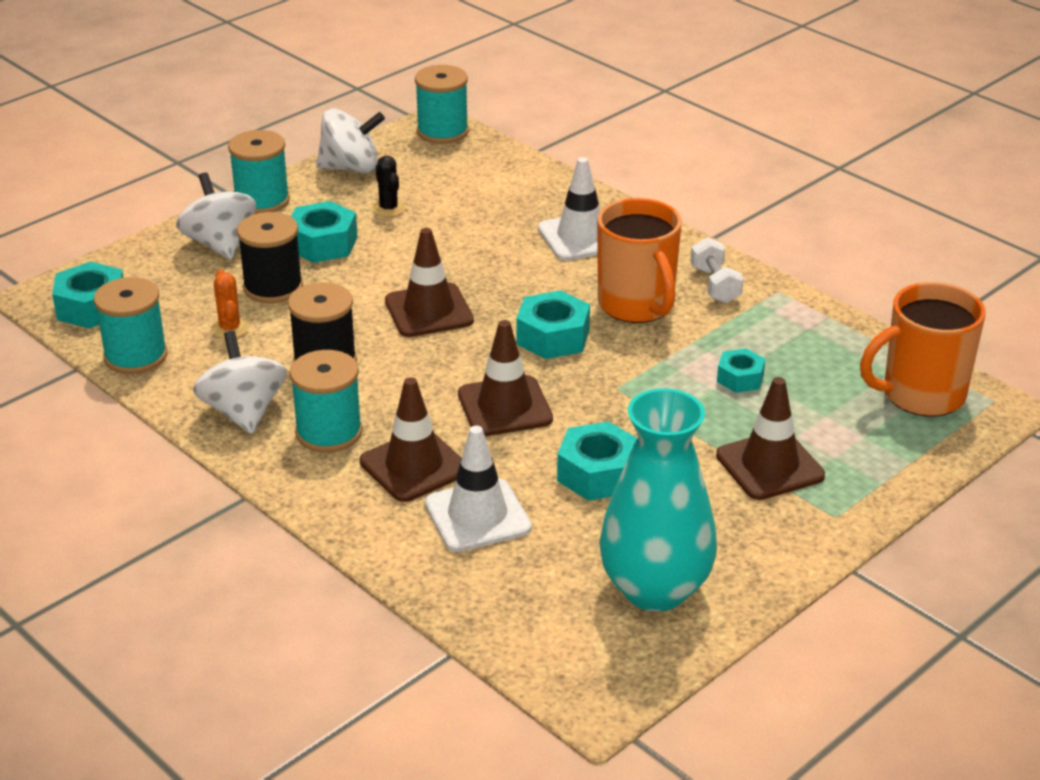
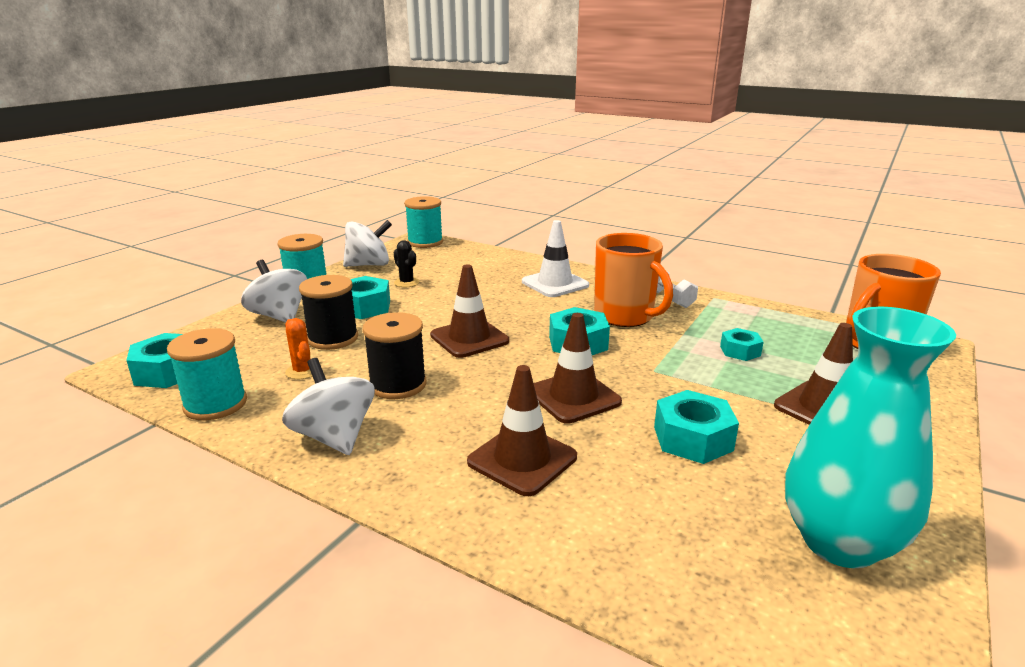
camera: 15 degrees left, 10 degrees down
turquoise spool [290,350,363,453] -> none
white traffic cone [425,426,532,552] -> none

